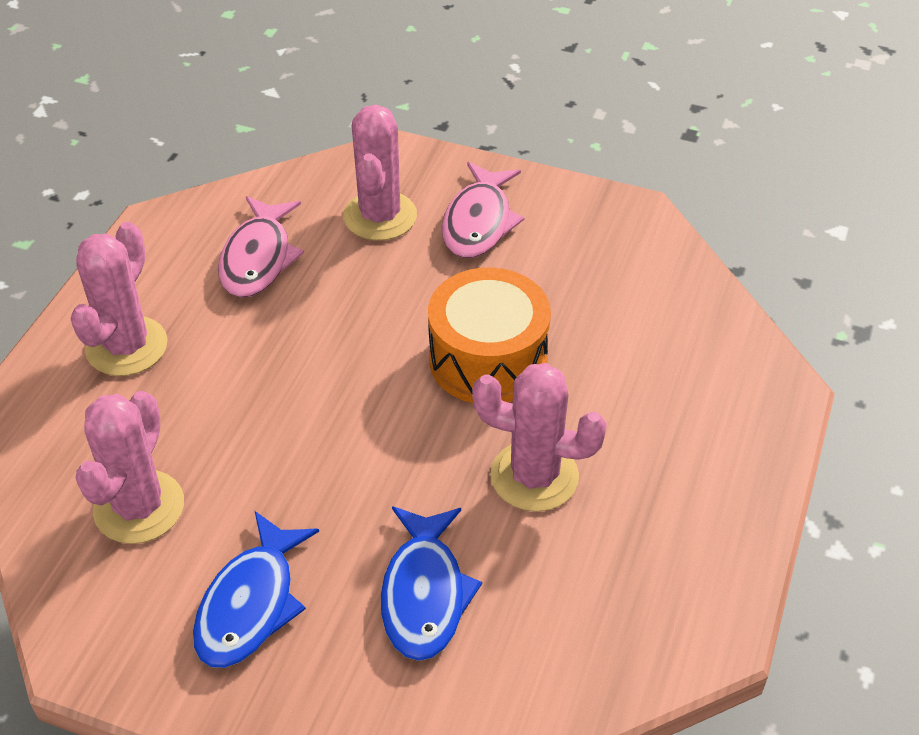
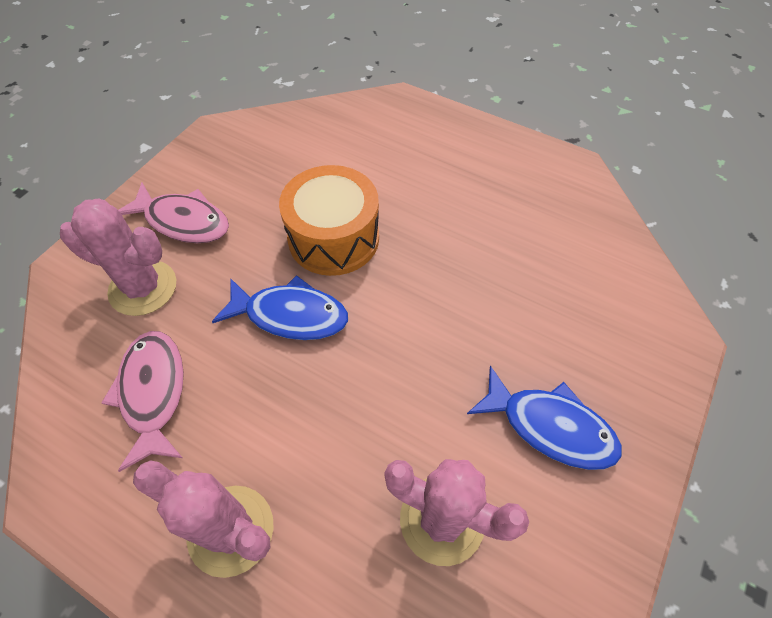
camera: 80 degrees left, 10 degrees up
pink fish [218,196,304,298] -> pink fish turned 120 degrees counterclockwise [101,331,184,472]
blue fish [381,506,482,661] -> blue fish moved to [212,275,348,340]
pink cactus [472,363,607,512] -> none

